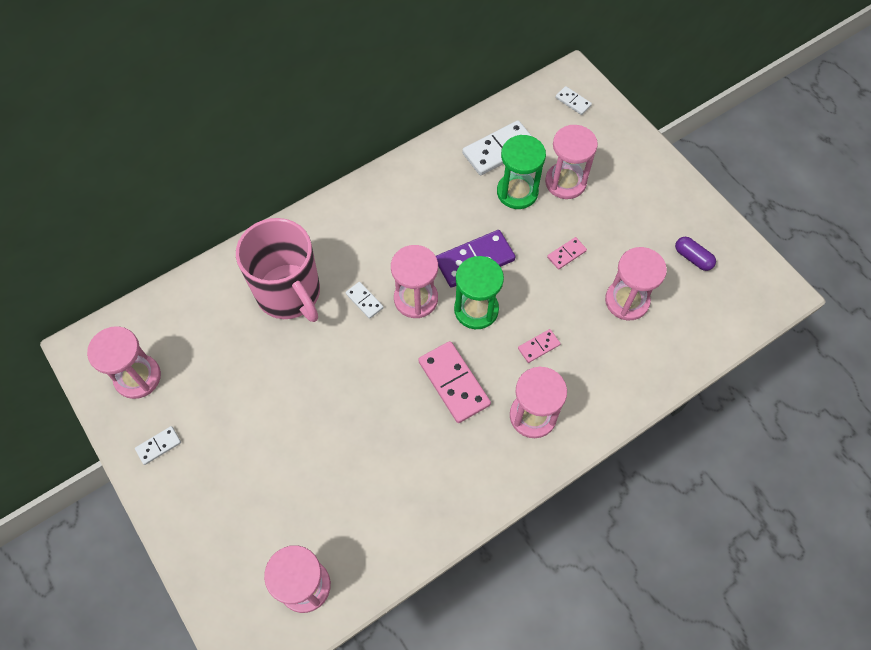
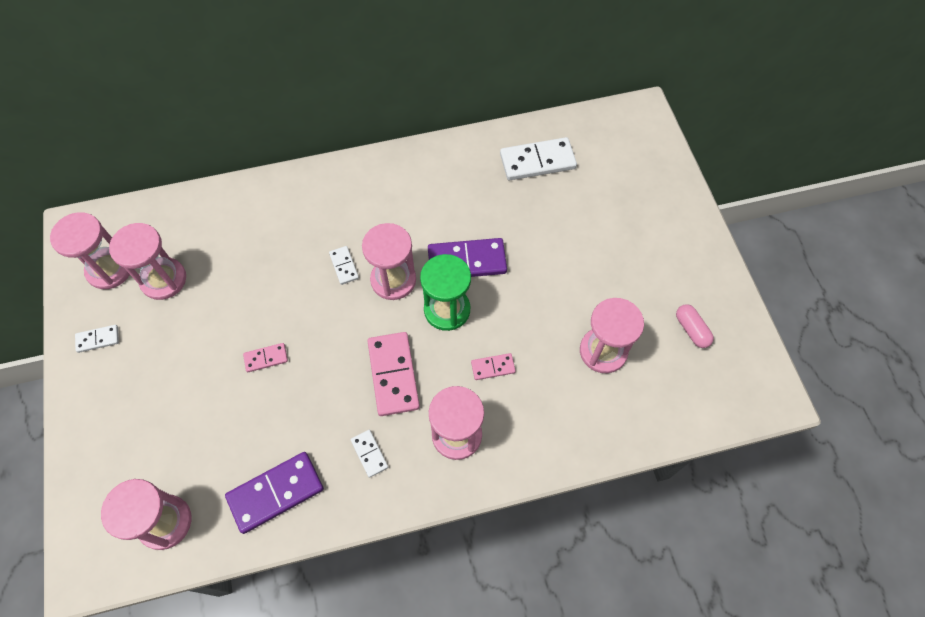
camera: 20 degrees right, 0 degrees up
pink mug [236,218,320,322] -> none
green hourglass [497,135,546,209] -> none
pink hourglass [545,125,598,199] -> pink hourglass moved to [109,223,186,300]
pink domino [547,237,587,270] -> pink domino moved to [243,343,288,372]
white domino [555,86,592,115] -> white domino moved to [351,430,388,478]
purple capsule [675,237,716,271] -> pink capsule [676,304,714,348]
none -> purple domino [225,452,324,534]

